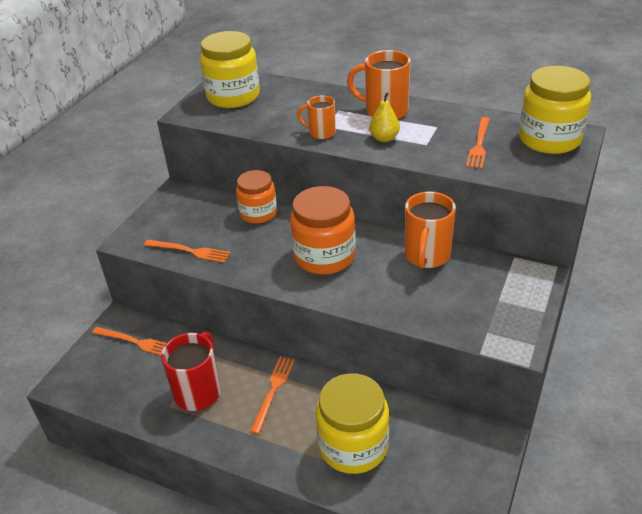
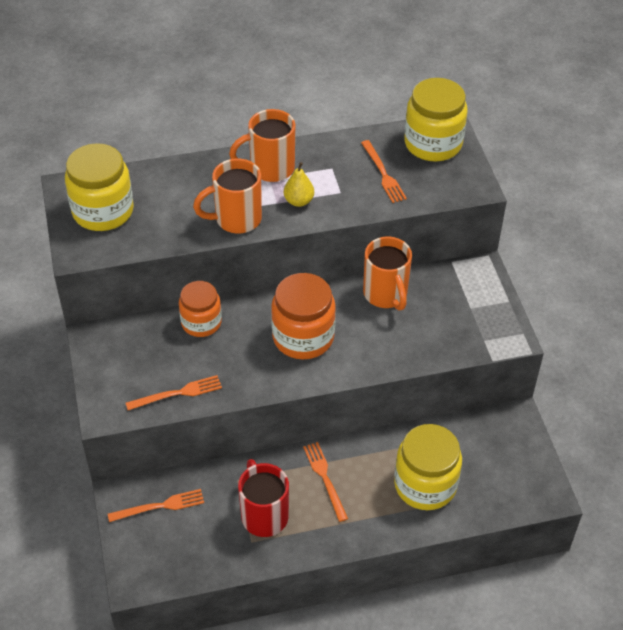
camera: 40 degrees left, 10 degrees up
orange mug [297,96,336,139] -> orange mug [193,159,262,233], size x1.65

